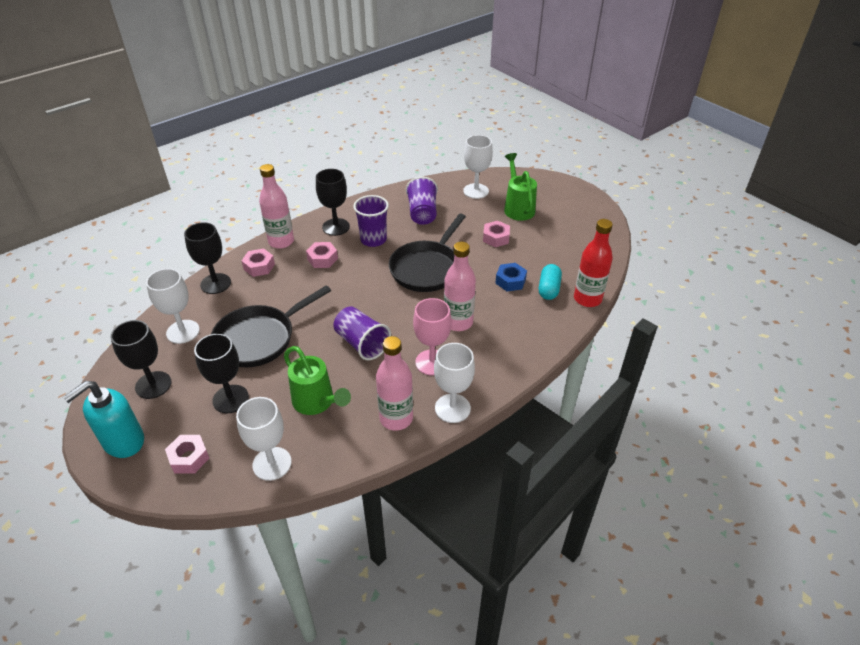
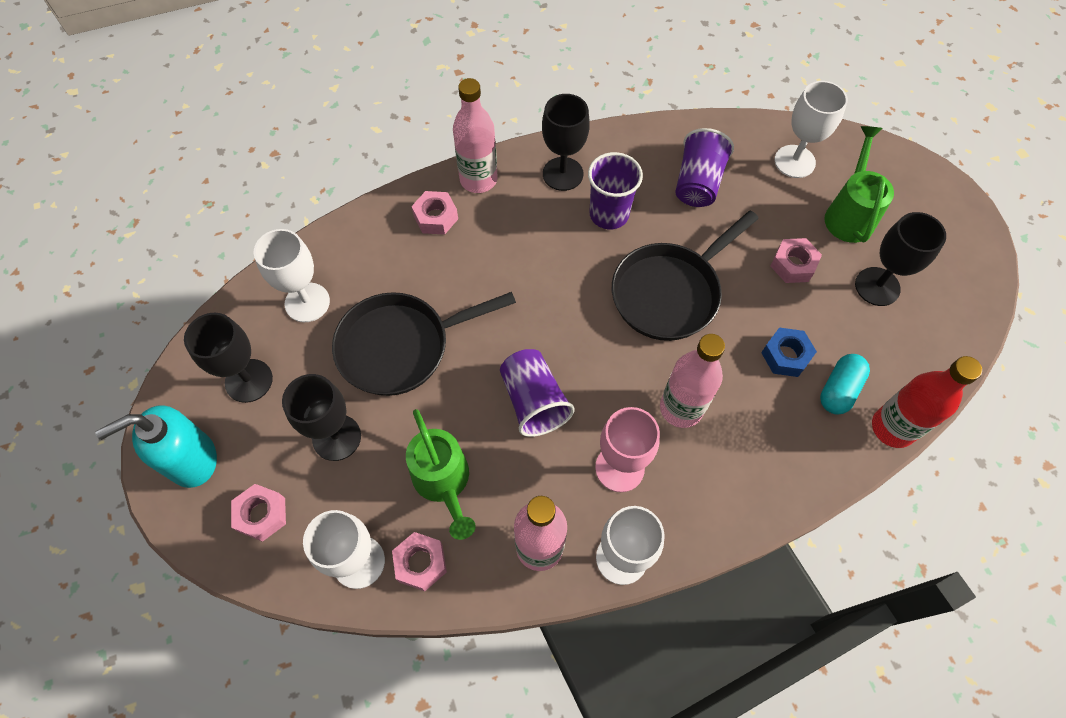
camera: 20 degrees right, 20 degrees up
black goblet [184,222,231,294] -> black goblet moved to [855,212,946,306]
pink nut [306,242,338,268] -> pink nut moved to [392,532,447,591]

